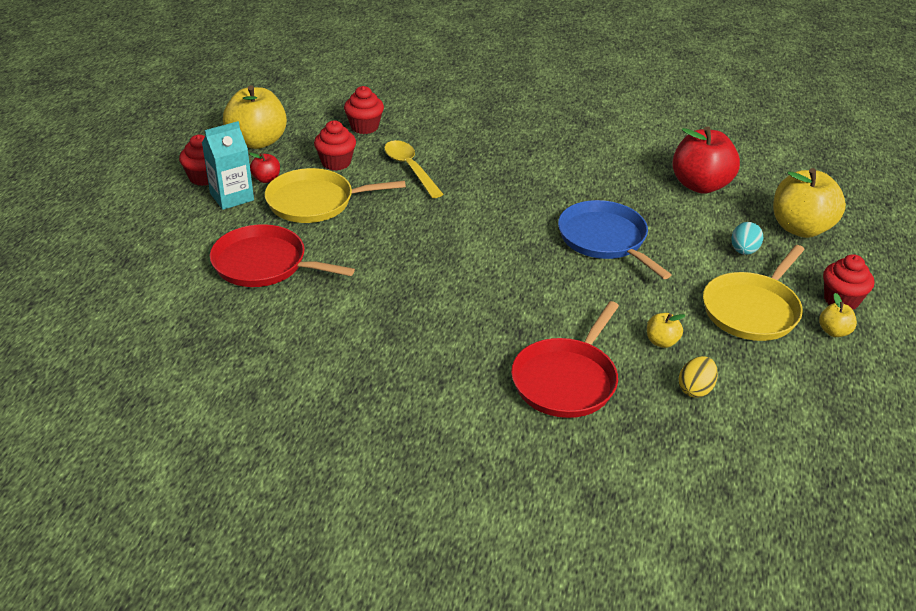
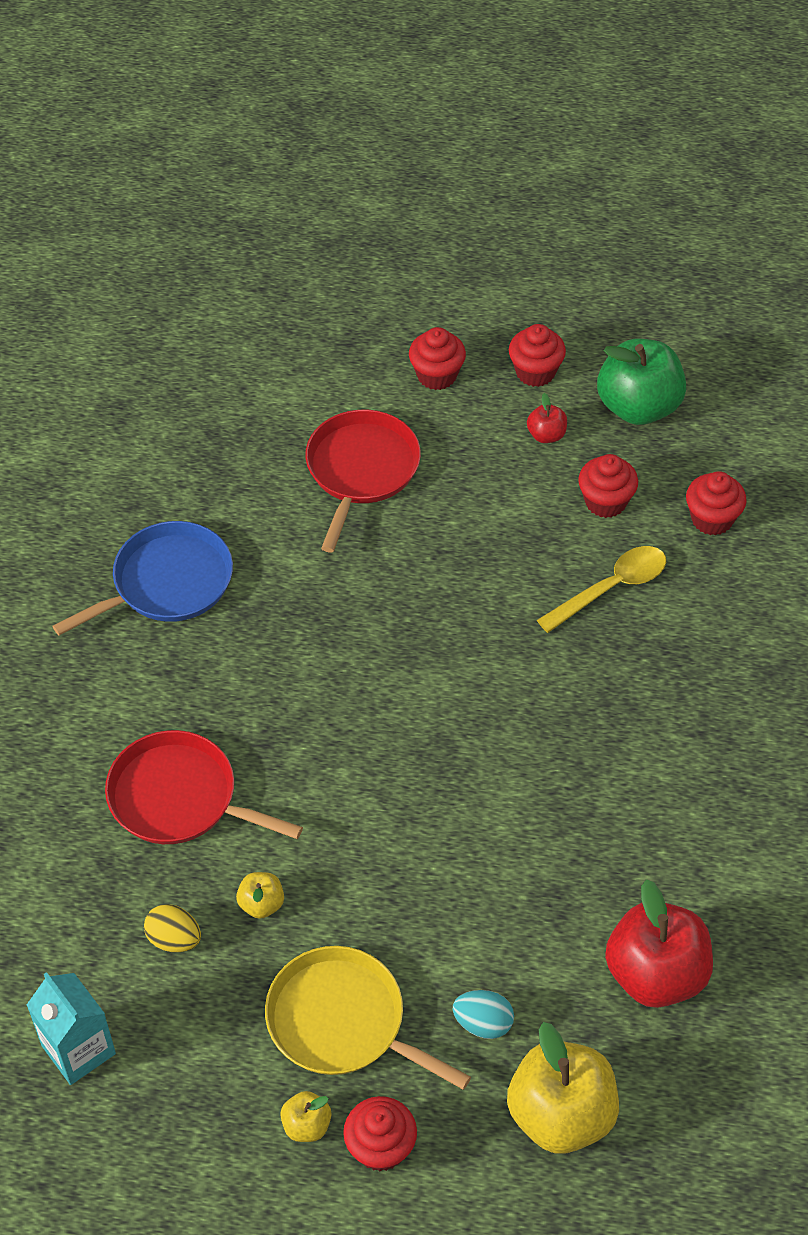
camera: 85 degrees right, 15 degrees up
turquoise carton [202,121,254,210] -> turquoise carton moved to [27,972,116,1085]
yellow apple [223,85,287,149] -> green apple [597,339,686,425]
yellow pan [265,168,406,223] -> none
blue pan [558,200,671,279] -> blue pan moved to [53,521,233,635]
none -> red cupcake [409,327,466,390]

